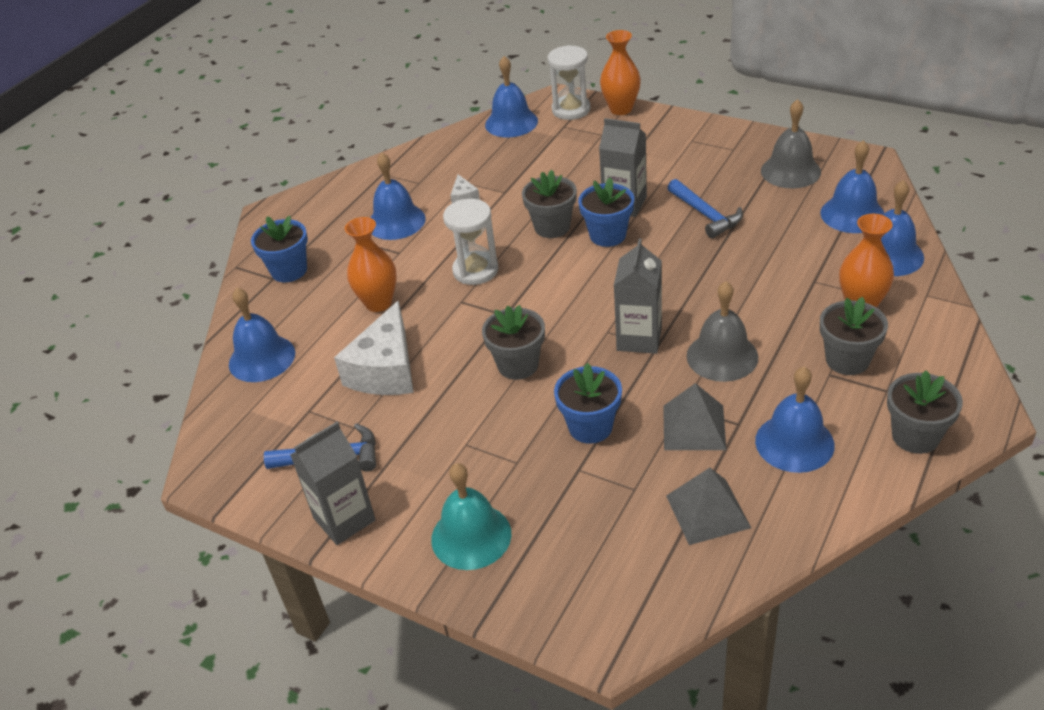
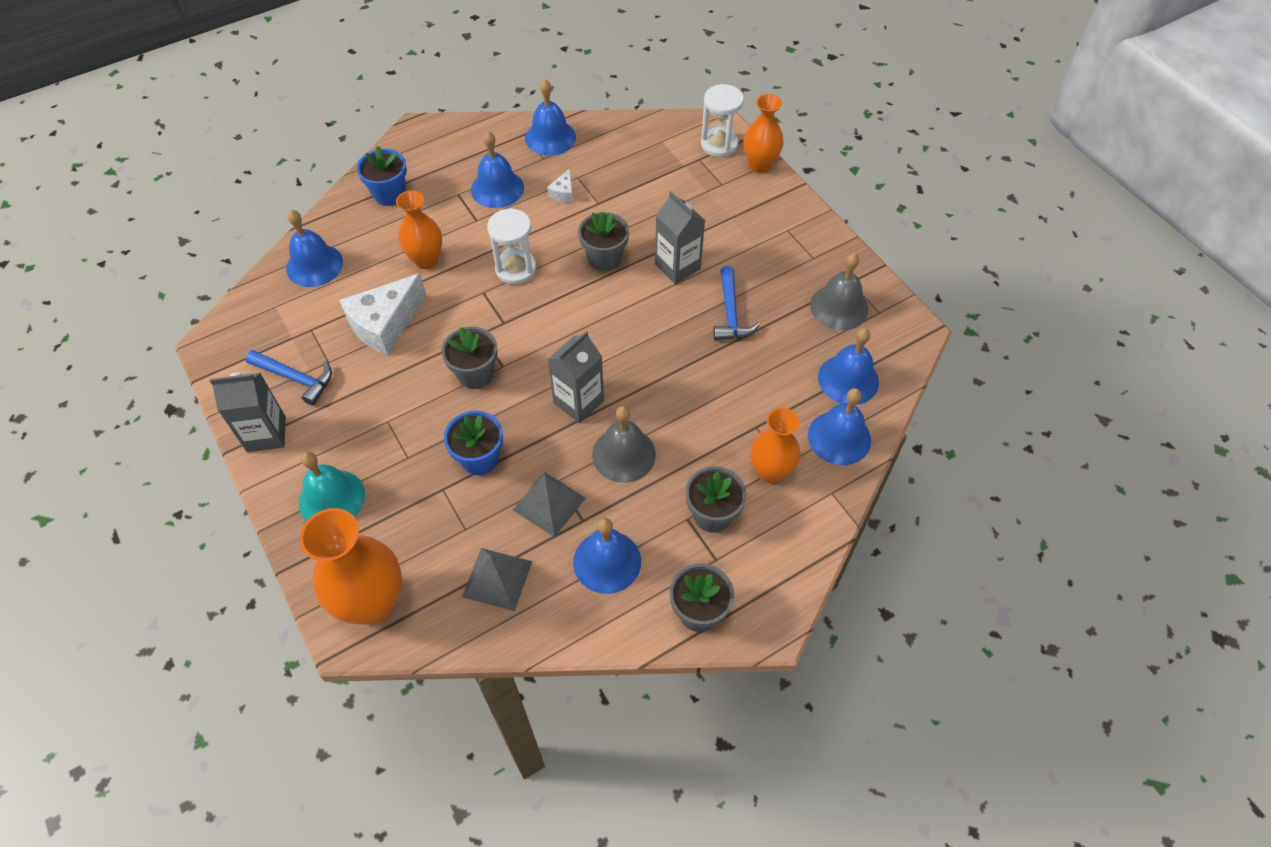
camera: 25 degrees right, 15 degrees up
blue bell [485,56,538,137] -> blue bell moved to [525,79,576,156]
blue flower pot [578,177,634,247] -> none
none -> orange vase [300,508,402,625]

